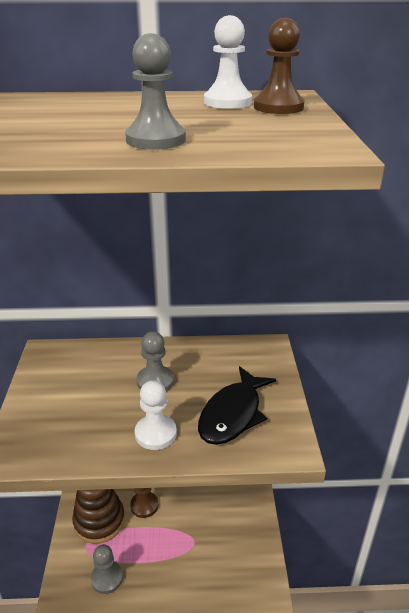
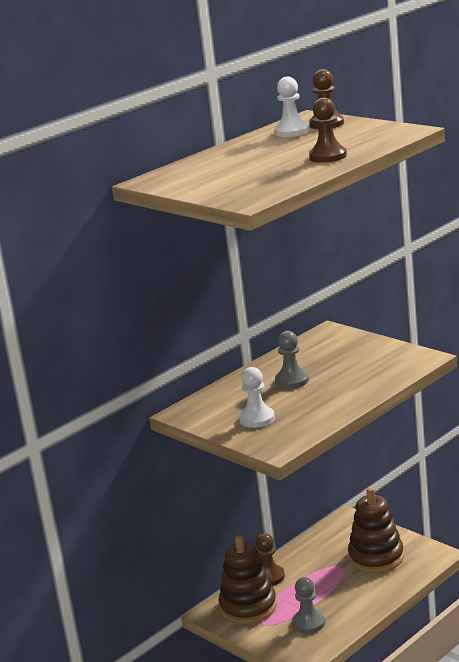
camera: 40 degrees left, 10 degrees down
grey pawn [125,33,186,150] -> brown pawn [309,98,347,163]
white pawn [135,380,177,450] -> white pawn moved to [239,367,275,428]
black fish [198,366,276,445] -> none
none -> brown stacking toy [348,487,404,573]

